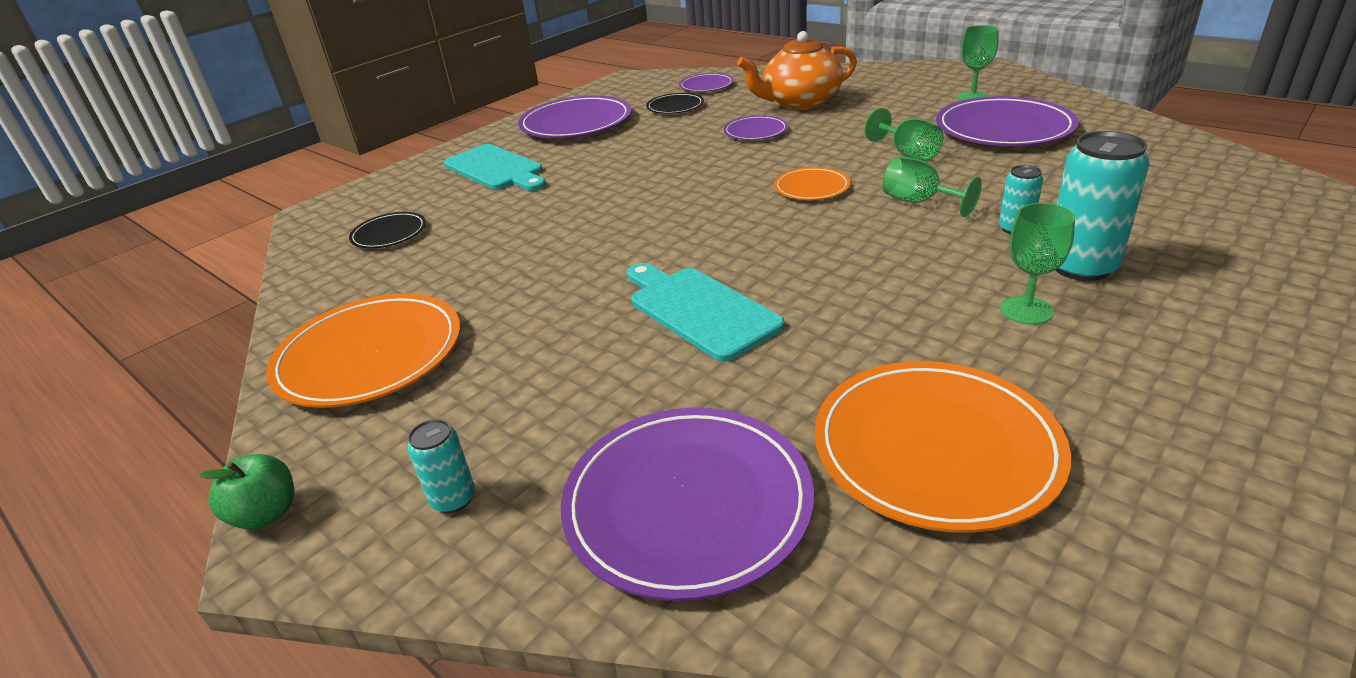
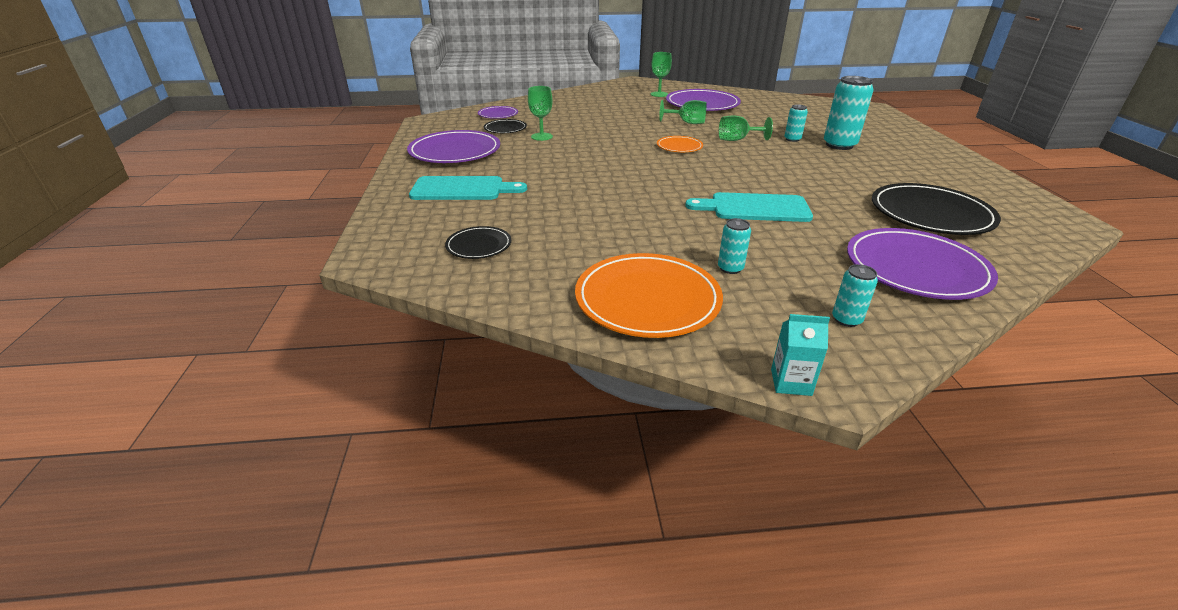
camera: 50 degrees left, 0 degrees up
green apple [199,454,294,530] -> turquoise carton [771,314,830,396]
purple plate [724,115,788,140] -> none
orange teapot [737,31,857,110] -> none
orange plate [815,361,1071,533] -> black plate [872,183,1001,235]
green goblet [1000,203,1075,325] -> green goblet moved to [528,86,553,141]
none -> turquoise can [718,218,751,274]

